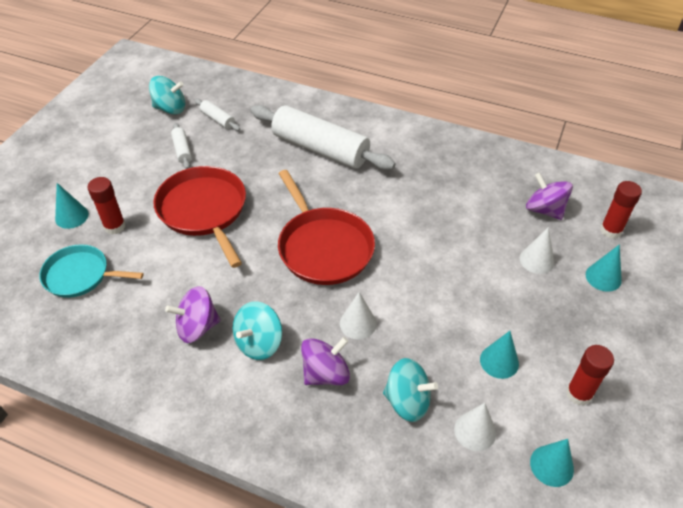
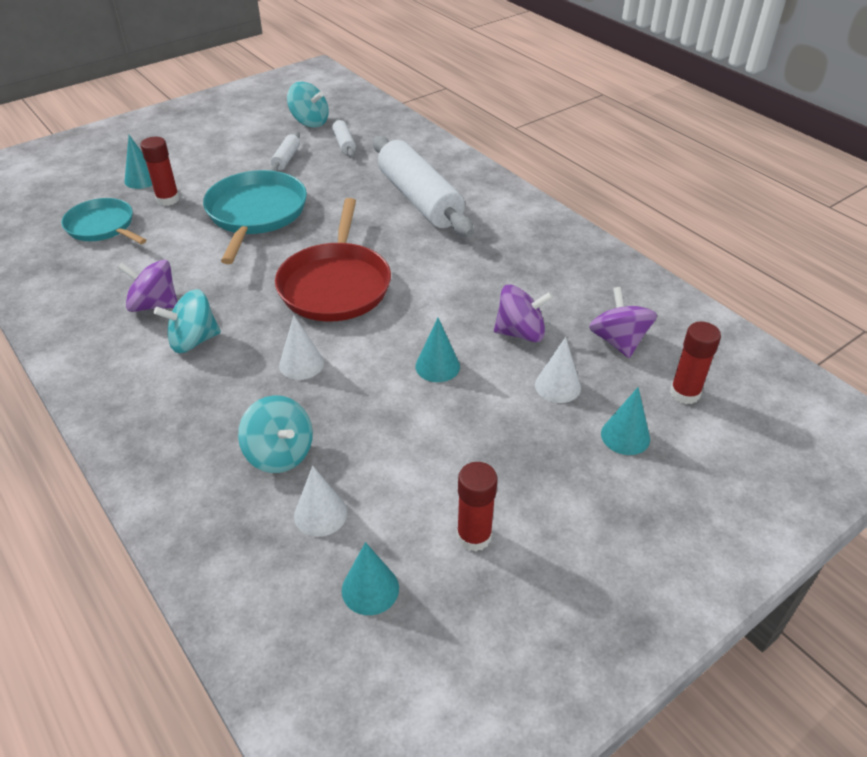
camera: 30 degrees right, 5 degrees down
red pan [154,166,246,268] -> turquoise pan [203,170,307,264]
purple spinning top [301,337,350,385] -> purple spinning top moved to [494,285,553,342]
turquoise cone [480,331,519,379] -> turquoise cone moved to [415,318,460,382]

